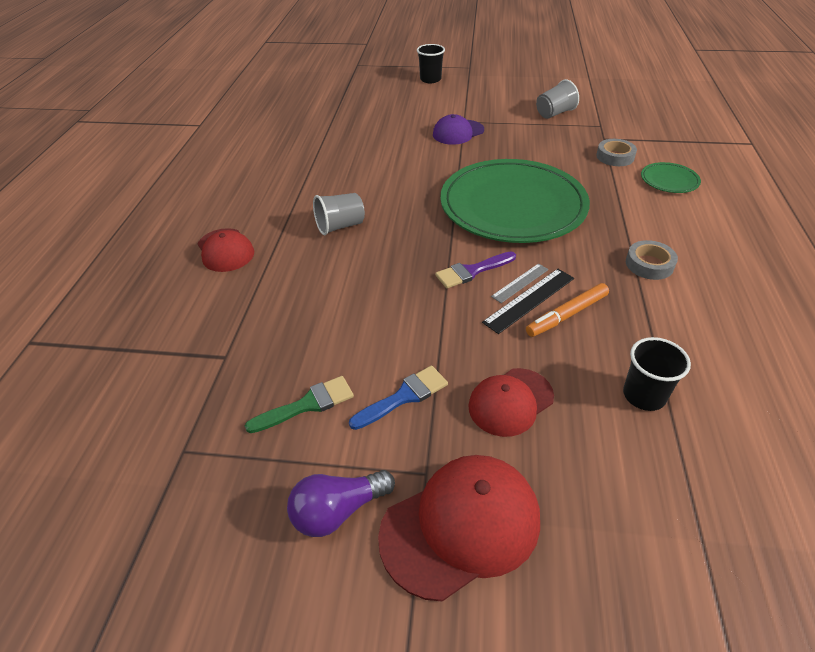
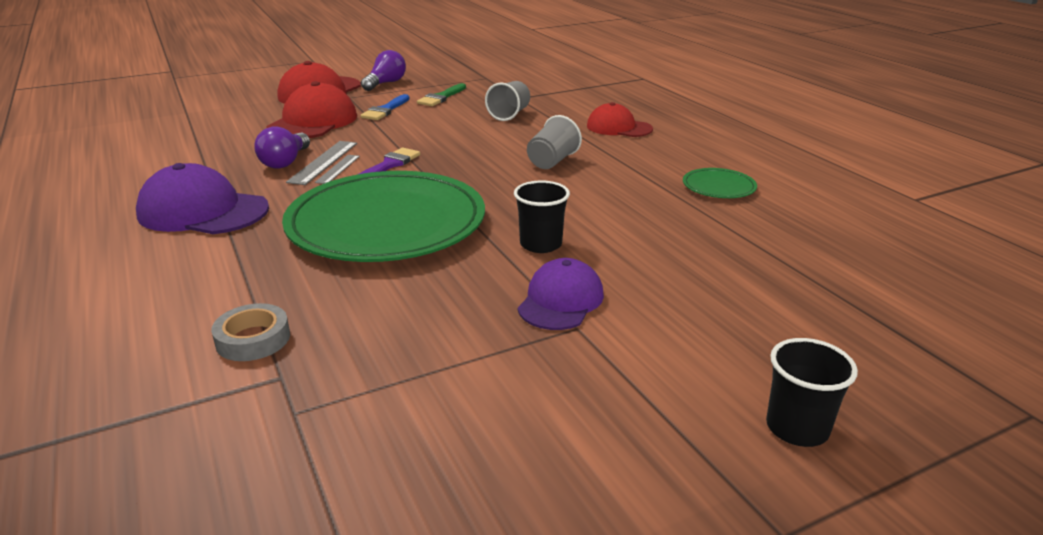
camera: 145 degrees right, 15 degrees down
red cap [468,368,554,437] -> red cap [267,81,357,138], size x1.54
black ruler [482,269,574,334] -> grey ruler [286,141,357,185]
orange marker [526,283,609,337] -> purple light bulb [254,126,310,169]
grey cup [536,79,579,119] -> grey cup moved to [485,81,530,121]
black cup [623,337,691,411] -> black cup moved to [514,181,570,253]
grey tape [626,240,678,280] -> purple cap [136,163,269,234]
green plate [641,162,701,193] -> green plate moved to [683,168,757,198]

